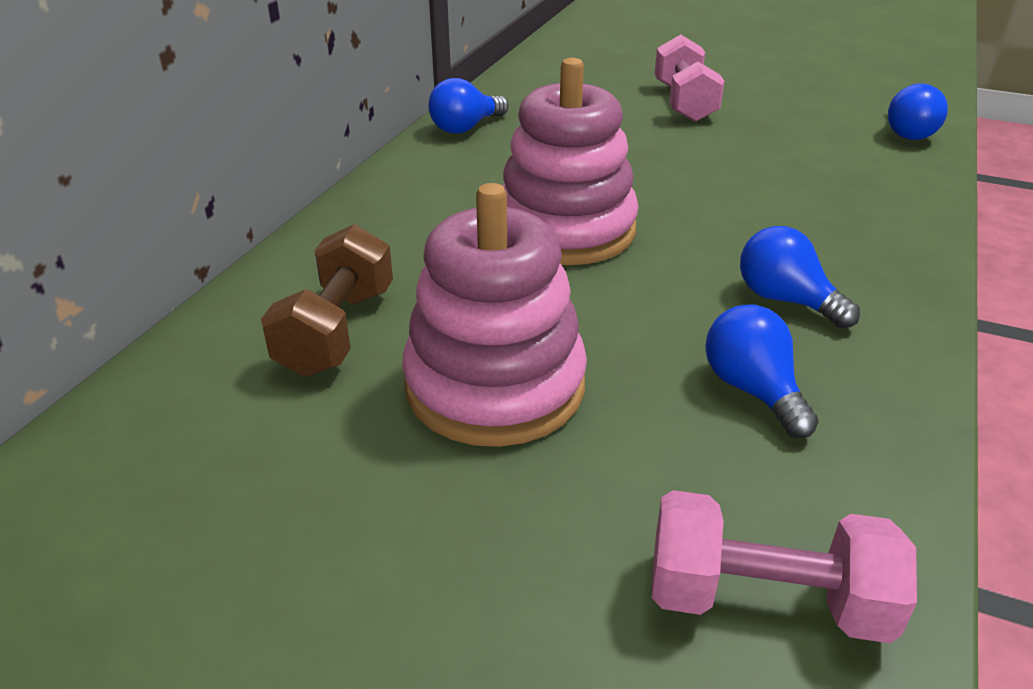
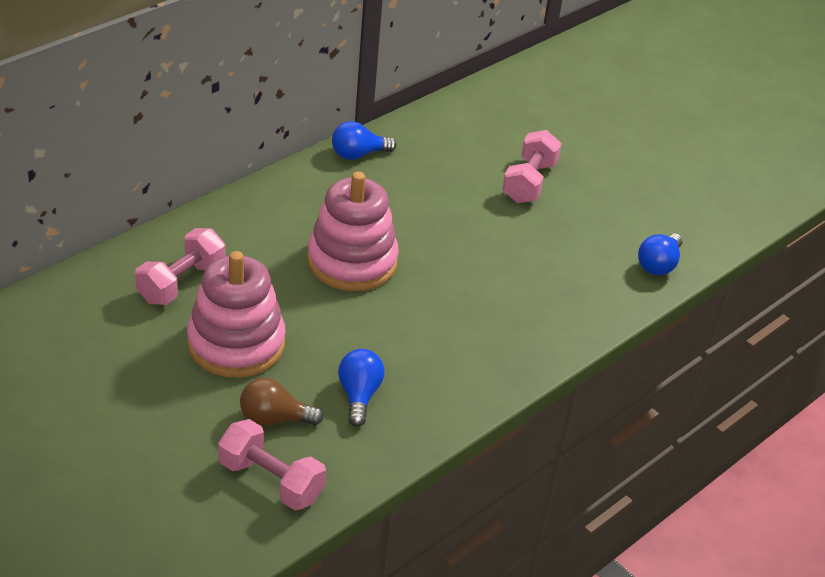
camera: 20 degrees right, 5 degrees up
brown dumbbell [261,224,393,377] -> pink dumbbell [135,228,225,305]
blue light bulb [740,226,860,329] -> none
none -> brown light bulb [240,378,324,426]

